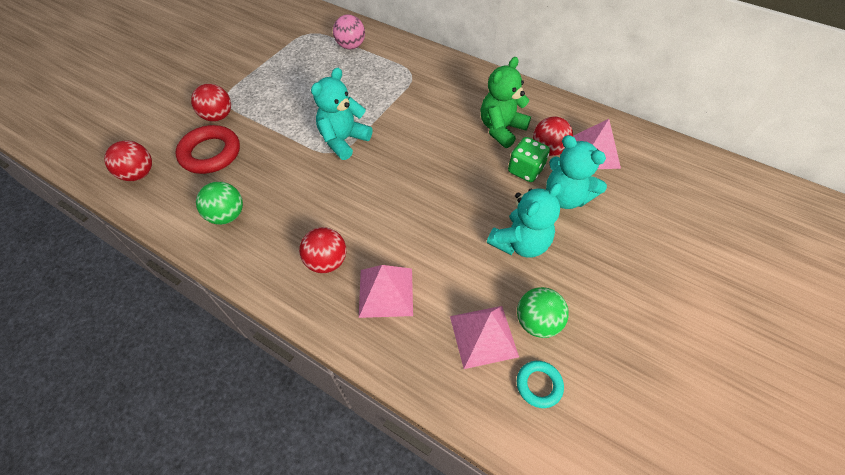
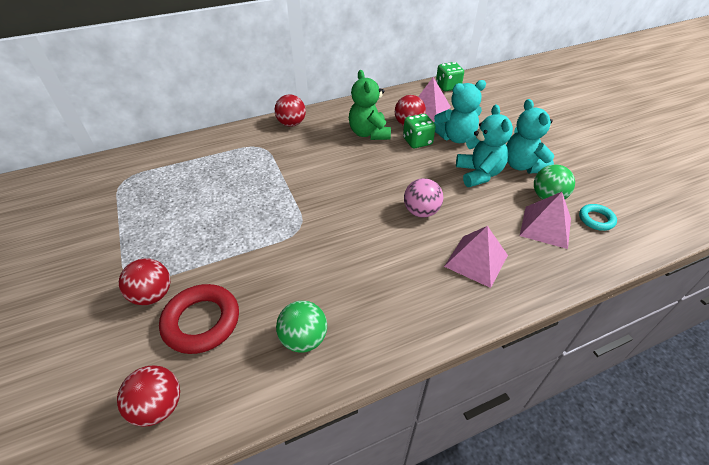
camera: 55 degrees left, 10 degrees down
red ball [299,227,346,273] -> red ball moved to [275,94,306,127]
turquoise teddy bear [311,68,373,160] -> turquoise teddy bear moved to [506,99,554,173]
pink ball [333,14,365,49] -> pink ball moved to [404,178,443,218]
none -> green dice [436,62,464,91]

